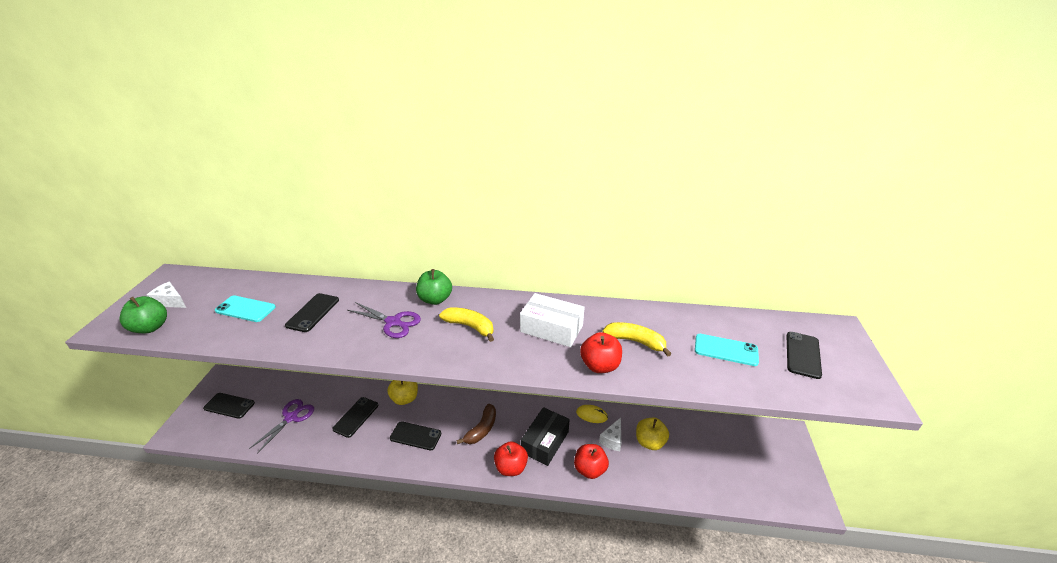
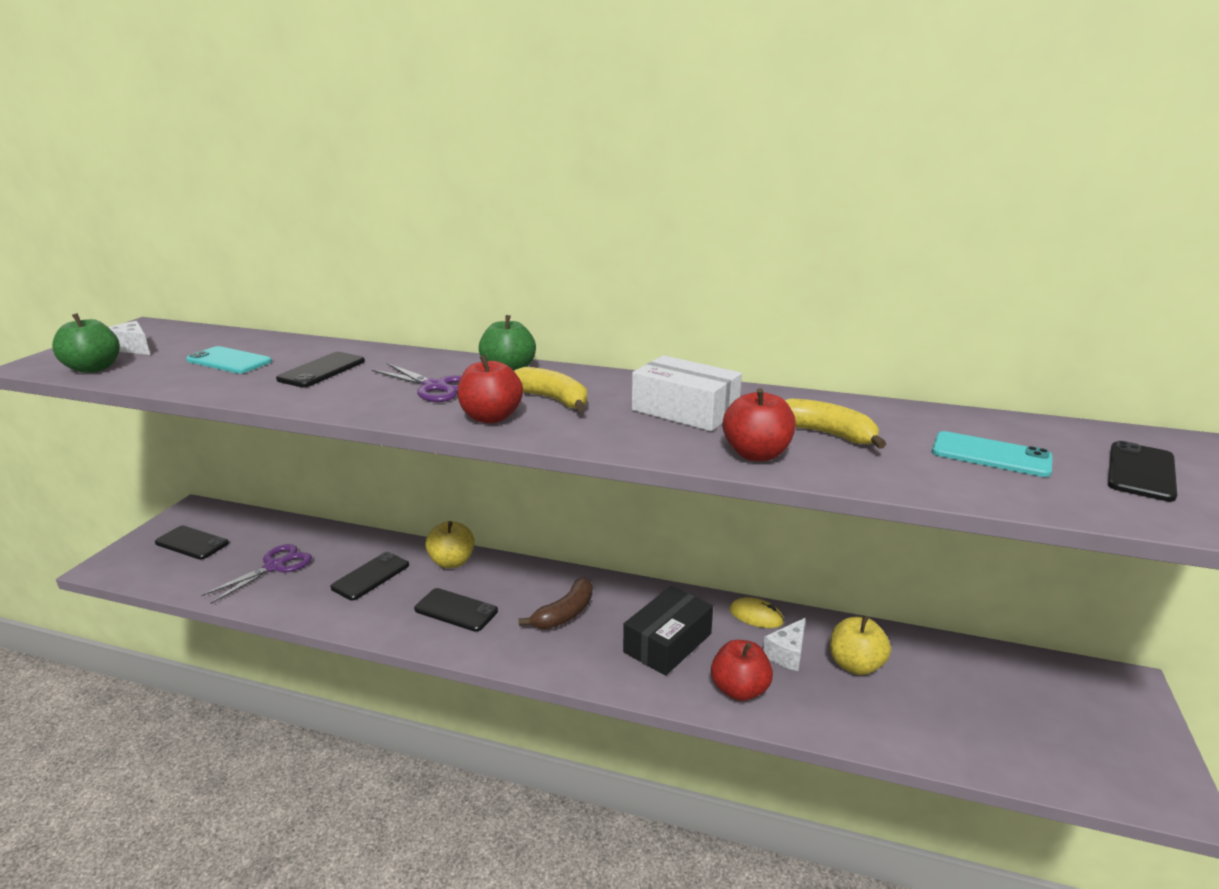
camera: 10 degrees right, 10 degrees down
red apple [494,441,528,476] -> red apple moved to [457,355,523,423]

